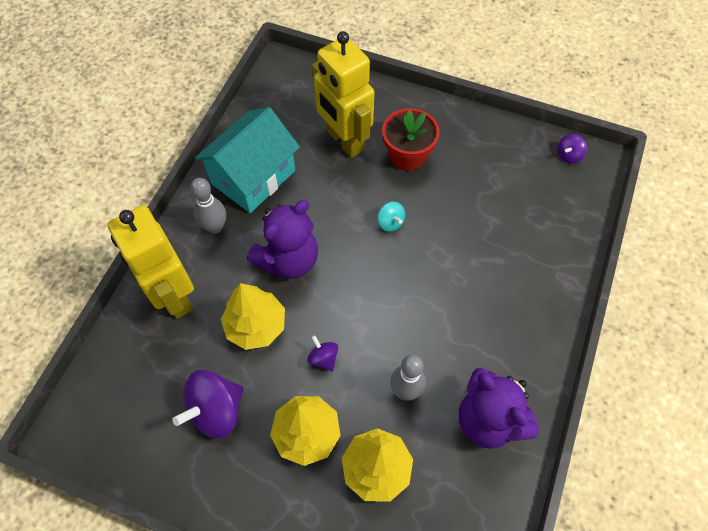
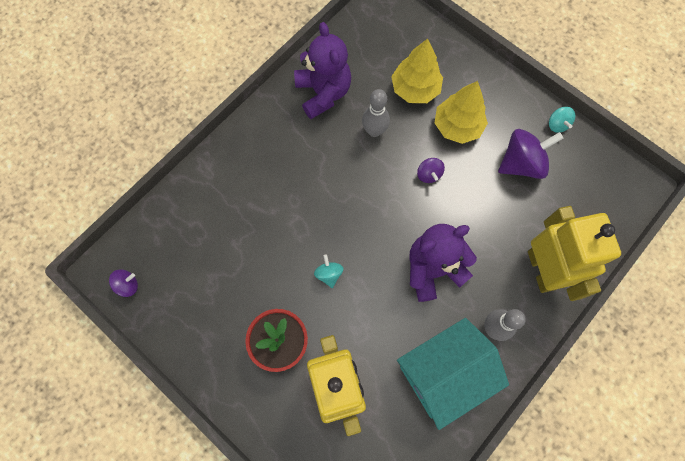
camera: 160 degrees left, 10 degrees up
yellow tree [221,283,285,350] -> none
none -> turquoise spinning top [549,107,575,133]

